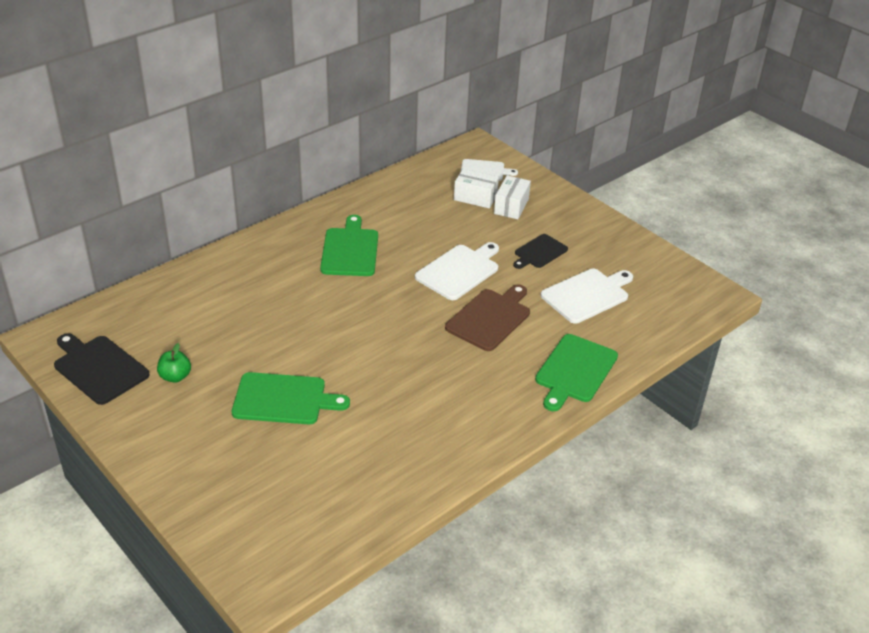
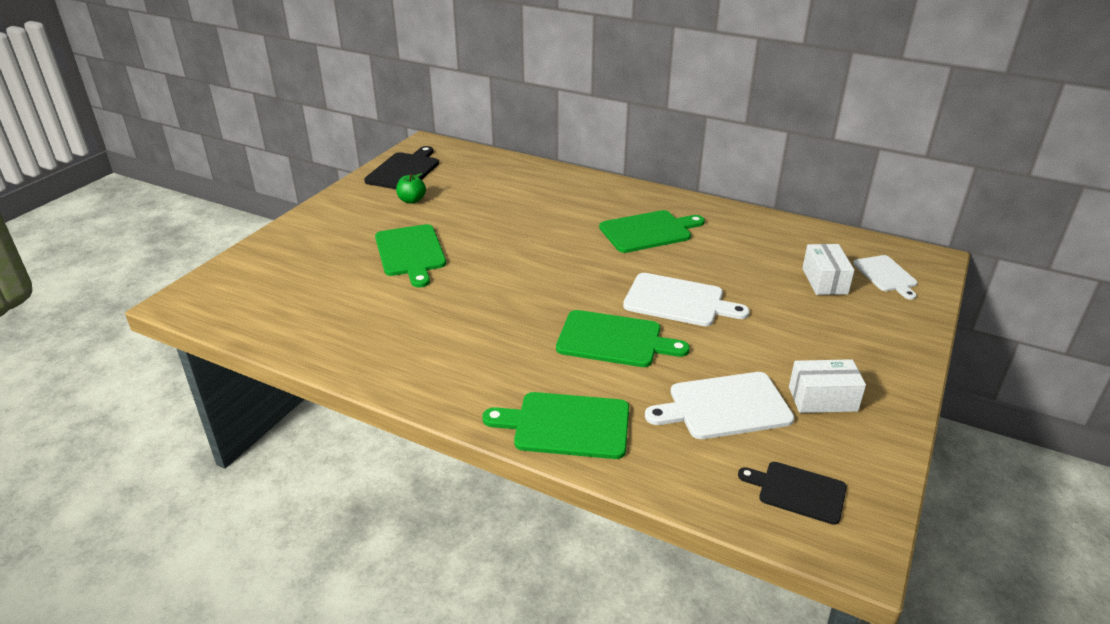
camera: 70 degrees right, 5 degrees down
brown cutting board [445,284,530,351] -> green cutting board [556,310,690,367]
white box [494,175,531,219] -> white box moved to [789,359,866,413]
black cutting board [513,234,568,269] -> black cutting board moved to [738,462,847,525]
white cutting board [541,269,633,324] -> white cutting board turned 135 degrees clockwise [645,372,794,439]

